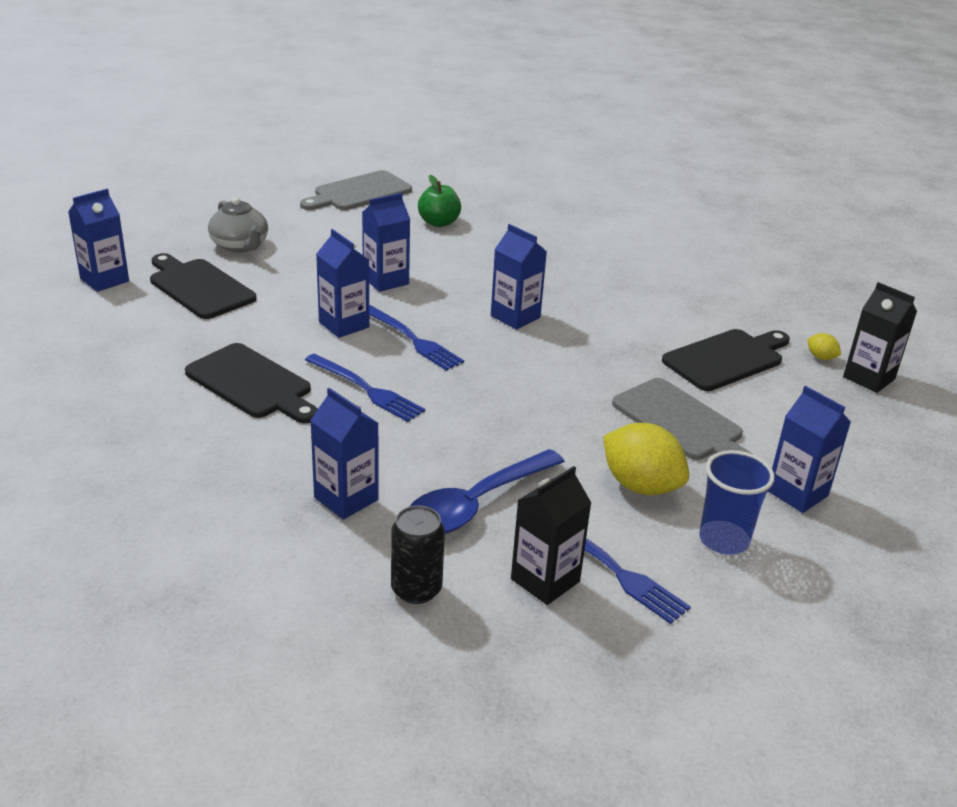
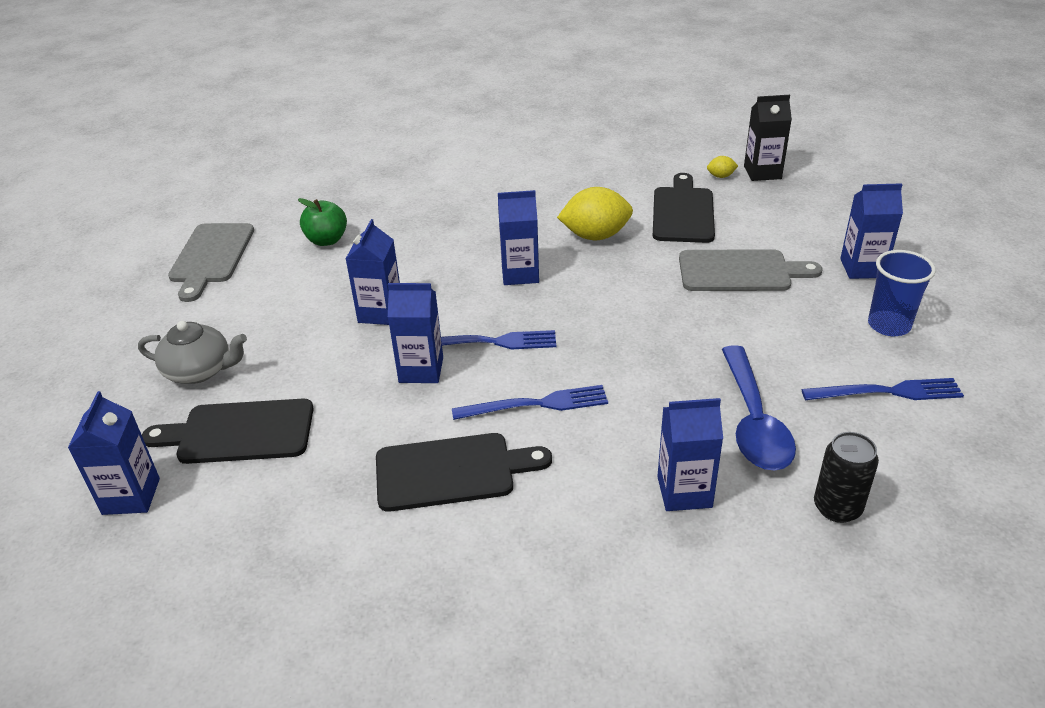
camera: 45 degrees left, 5 degrees up
black carton [511,466,591,605] -> none
yellow lemon [603,423,689,495] -> yellow lemon moved to [557,187,633,240]

